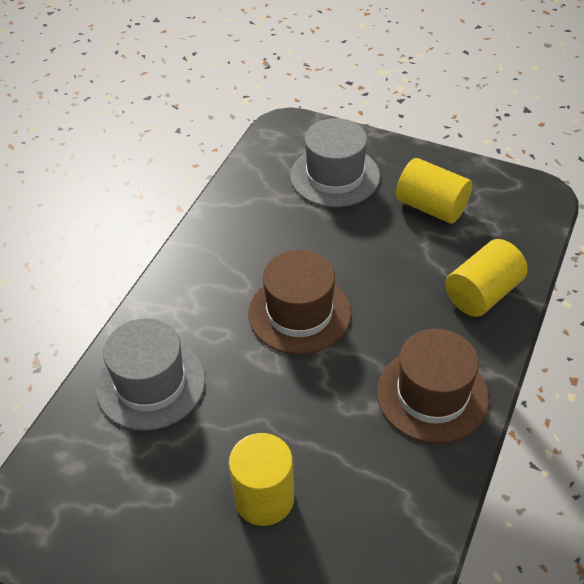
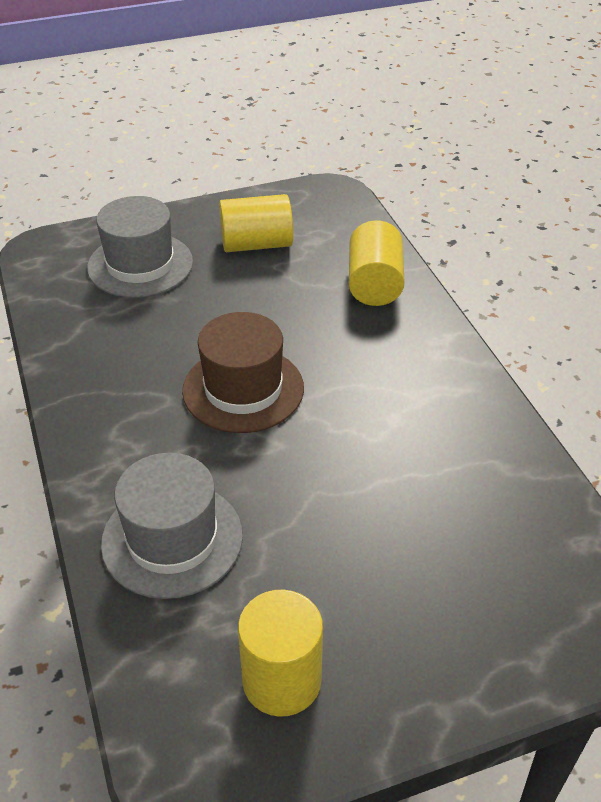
camera: 45 degrees left, 5 degrees down
yellow cylinder [229,433,294,526] -> yellow cylinder moved to [238,589,323,717]
brown hat [377,329,489,444] -> none

